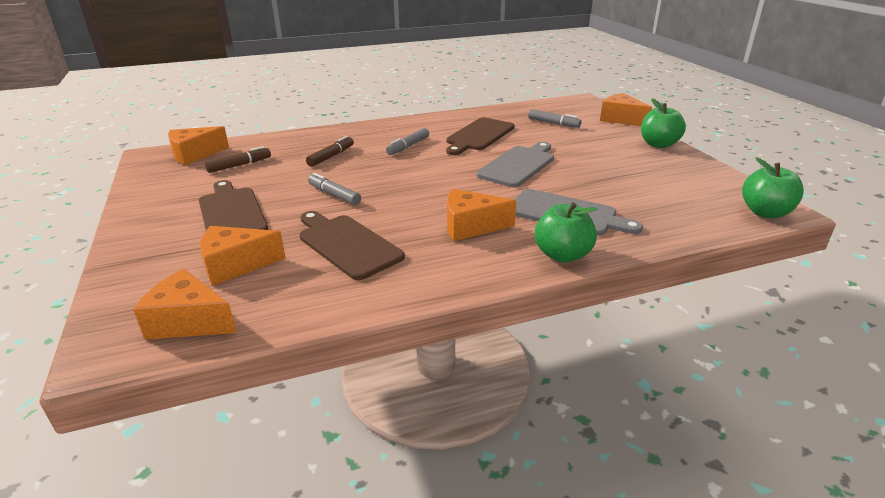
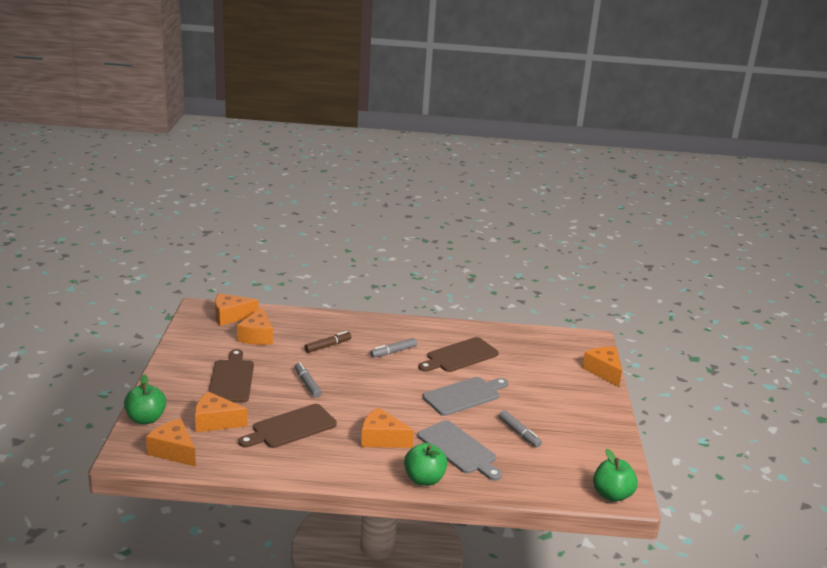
camera: 20 degrees right, 5 degrees down
brown marker [205,146,271,173] -> orange cheese [237,307,273,345]
brown cutting board [299,211,405,280] -> brown cutting board turned 105 degrees counterclockwise [238,404,337,448]
grey marker [528,109,582,128] -> grey marker moved to [499,410,542,447]
green apple [641,99,686,148] -> green apple moved to [124,374,166,424]

